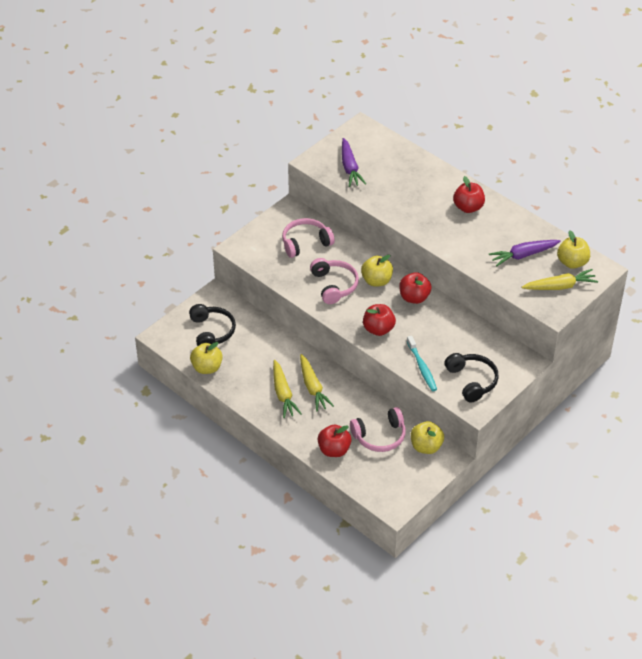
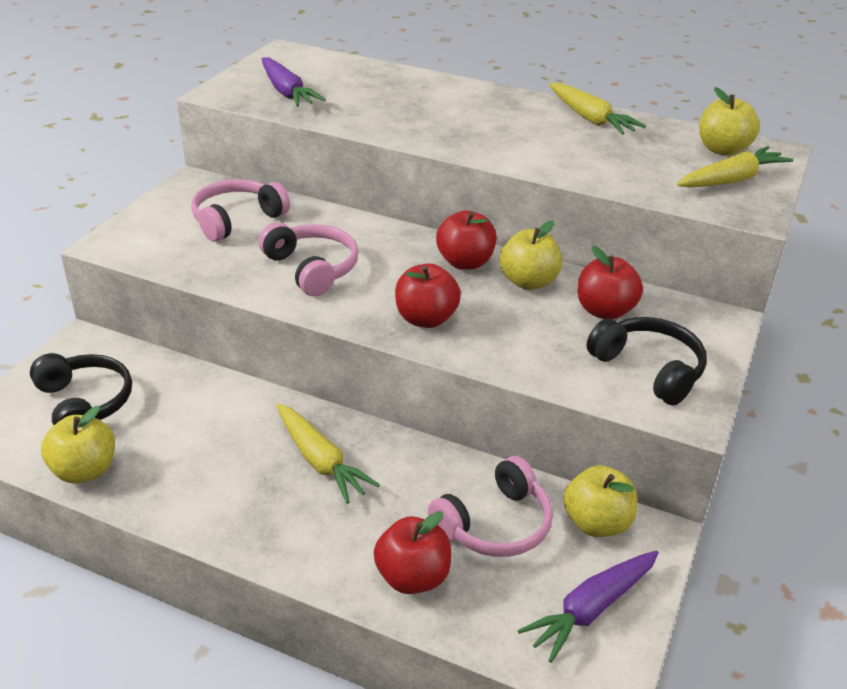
camera: 20 degrees left, 10 degrees down
yellow carrot [273,360,302,418] -> yellow carrot moved to [549,83,646,135]
yellow apple [361,255,393,287] -> yellow apple moved to [500,221,562,290]
turquoise toothbrush [407,336,437,391] -> none
red apple [453,176,485,213] -> red apple moved to [578,246,643,319]
purple carrot [489,240,561,266] -> purple carrot moved to [517,551,659,663]

